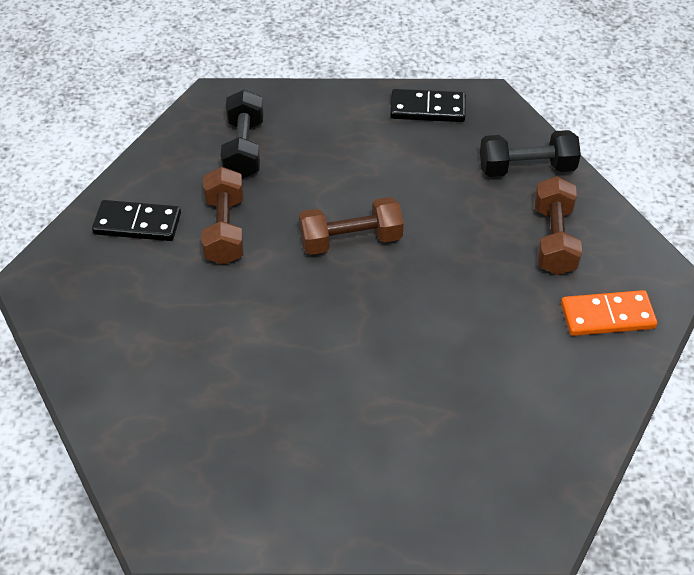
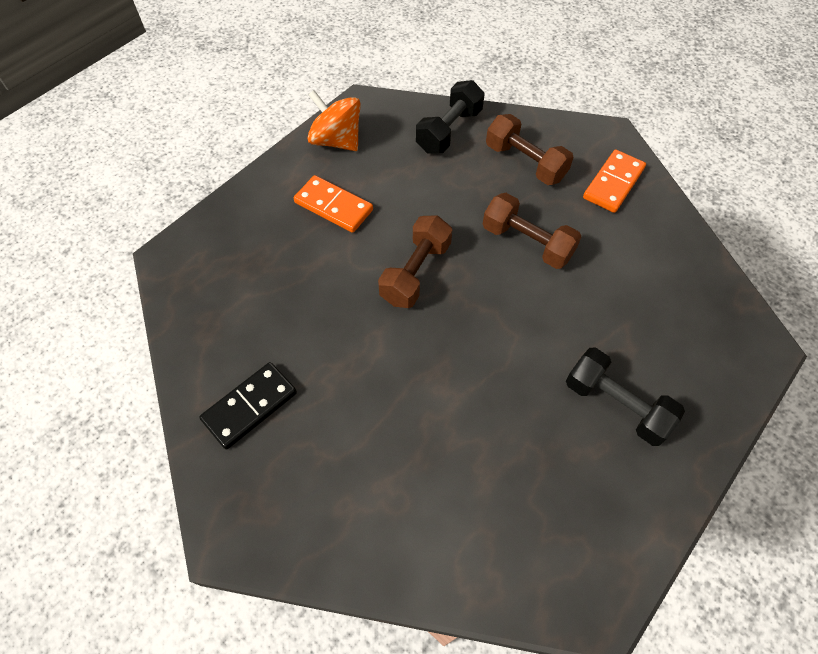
camera: 50 degrees left, 10 degrees up
brown dumbbell [201,167,243,265] -> brown dumbbell moved to [483,193,582,269]
black dumbbell [220,90,263,179] -> black dumbbell moved to [566,348,685,446]
black domino [390,89,466,122] -> orange spinning top [307,90,361,151]
none -> orange domino [294,175,373,233]

